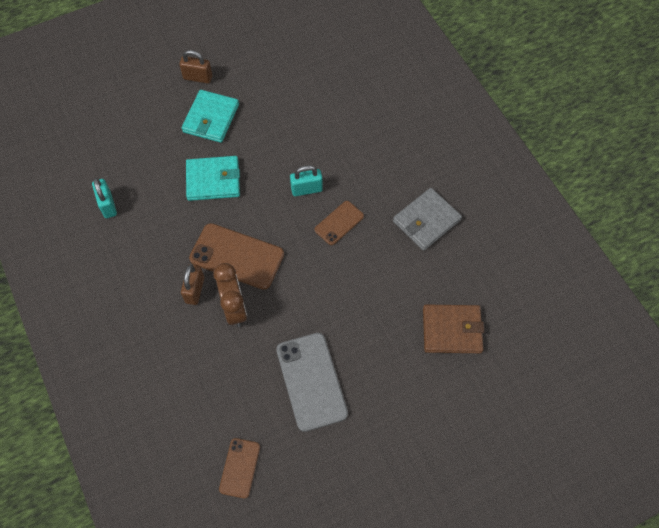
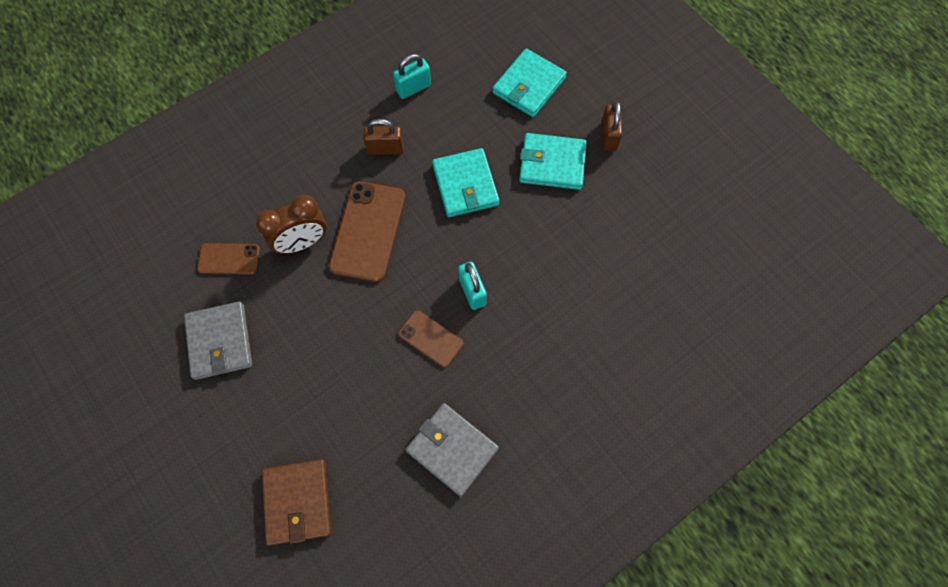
camera: 80 degrees right, 5 degrees up
brown padlock [181,264,204,305] -> brown padlock moved to [363,119,404,155]
brown phone [219,438,260,499] -> brown phone moved to [197,243,260,275]
grey phone [276,333,348,432] -> grey wallet [184,301,252,380]
none -> turquoise wallet [492,48,567,117]

